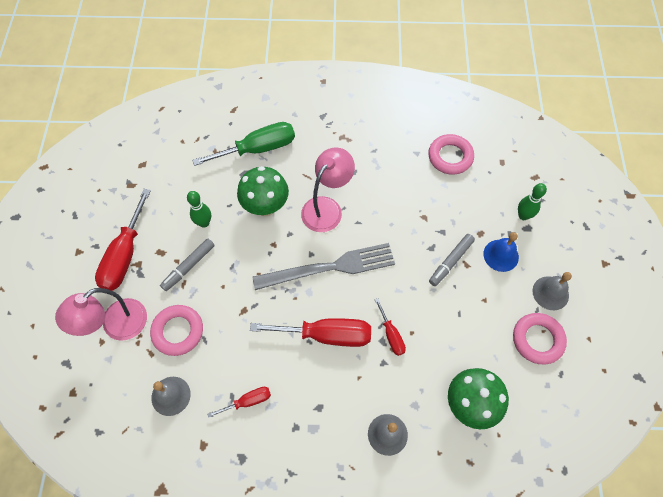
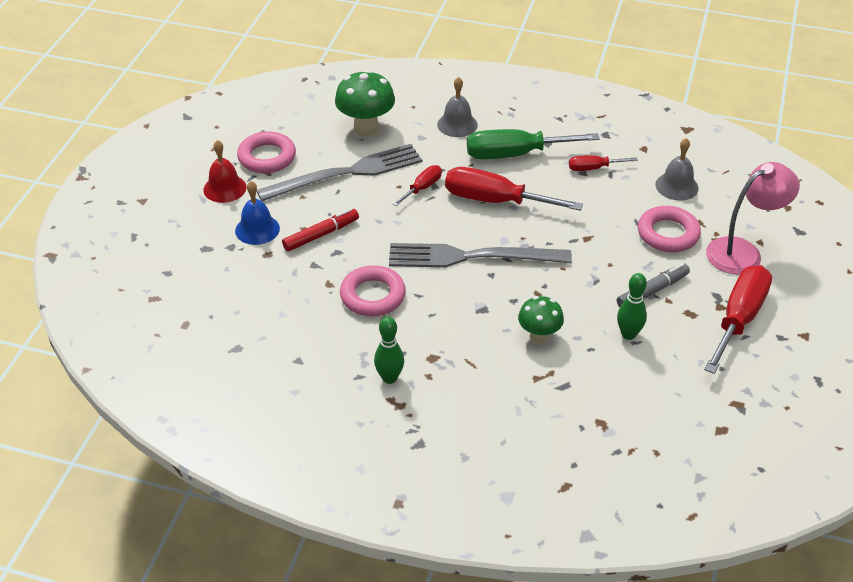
camera: 165 degrees left, 20 degrees down
green screwdriver [192,122,295,166] -> green screwdriver moved to [467,129,600,159]
green mushroom [237,166,289,216] -> green mushroom [518,296,564,344], size x0.64
pink lamp [301,147,355,232] -> none
red screwdriver [375,299,406,356] -> red screwdriver turned 45 degrees clockwise [393,165,442,206]
pink ring [428,134,474,175] -> pink ring moved to [340,265,406,316]
grey marker [429,234,475,286] -> red marker [282,208,359,251]
green bowling pin [518,183,547,220] -> green bowling pin moved to [374,317,404,384]
grey bell [532,272,572,310] -> red bell [203,140,246,203]
none -> grey fork [257,144,422,201]

